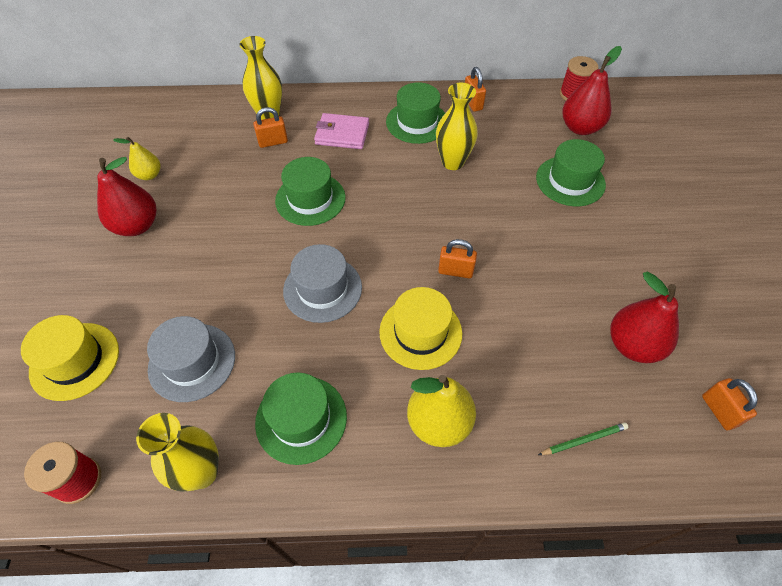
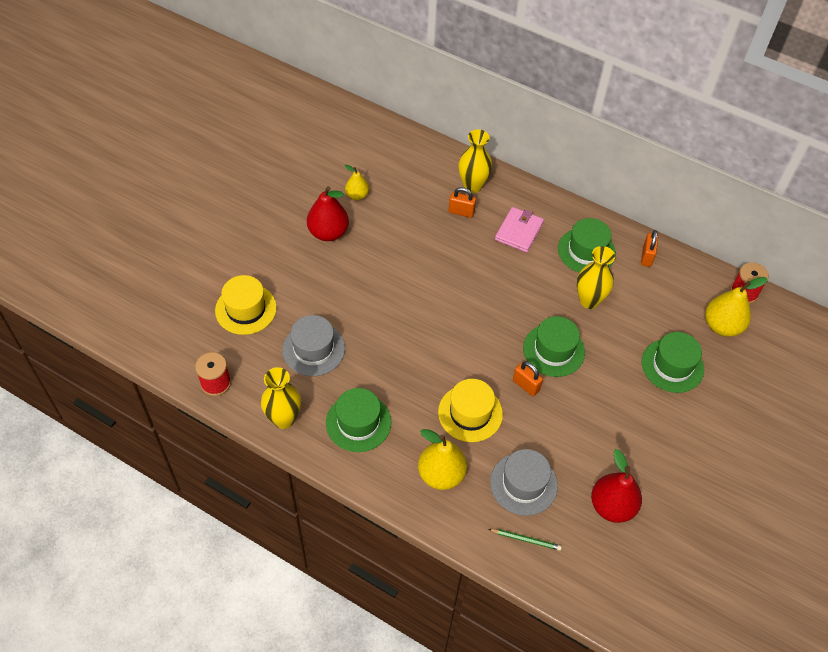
camera: 30 degrees right, 0 degrees up
green hat [275,157,346,226] -> green hat moved to [523,316,585,377]
grey hat [283,244,362,323] -> grey hat moved to [490,449,558,516]
pink wallet [314,113,369,149] -> pink wallet turned 75 degrees clockwise [495,207,544,253]
red pear [562,46,622,135] -> yellow pear [705,277,768,337]
orange padlock [702,378,758,430] -> none

